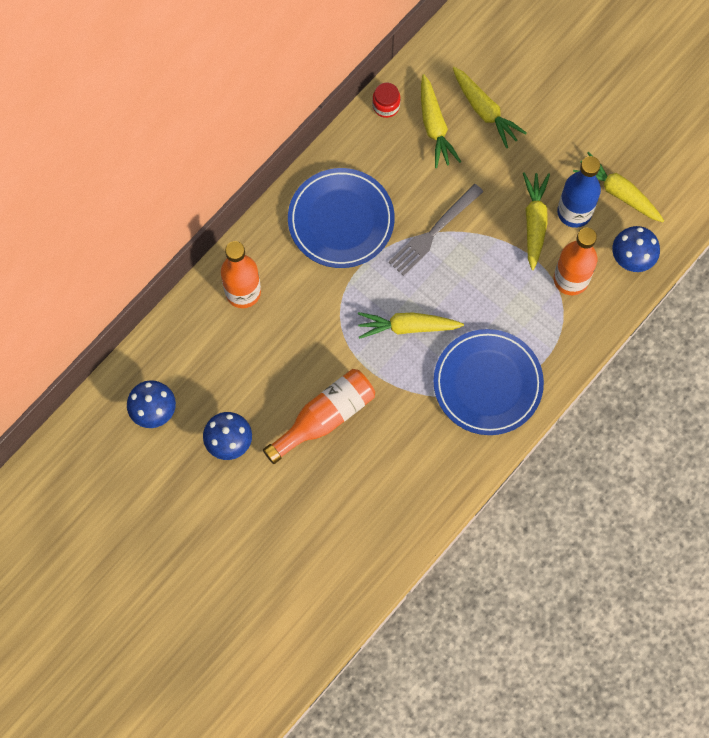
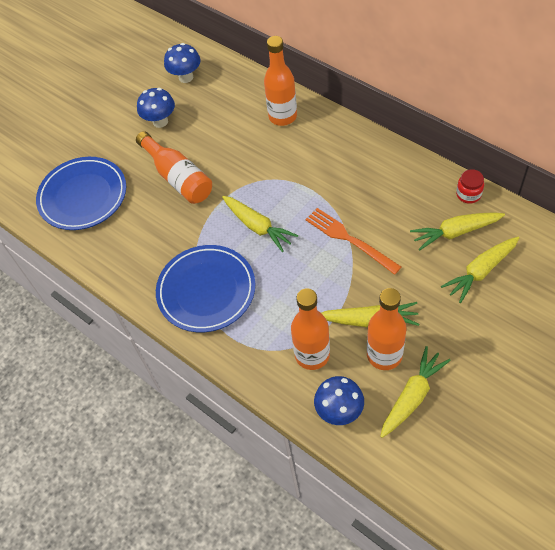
camera: 95 degrees right, 15 degrees down
blue plate [288,168,395,268] -> blue plate moved to [36,157,126,230]
yellow carrot [358,312,464,339] -> yellow carrot turned 135 degrees clockwise [222,196,298,252]
grey fork [389,184,483,276] -> orange fork [305,208,401,275]
blue bottle [557,156,601,228] -> orange bottle [367,288,407,370]

